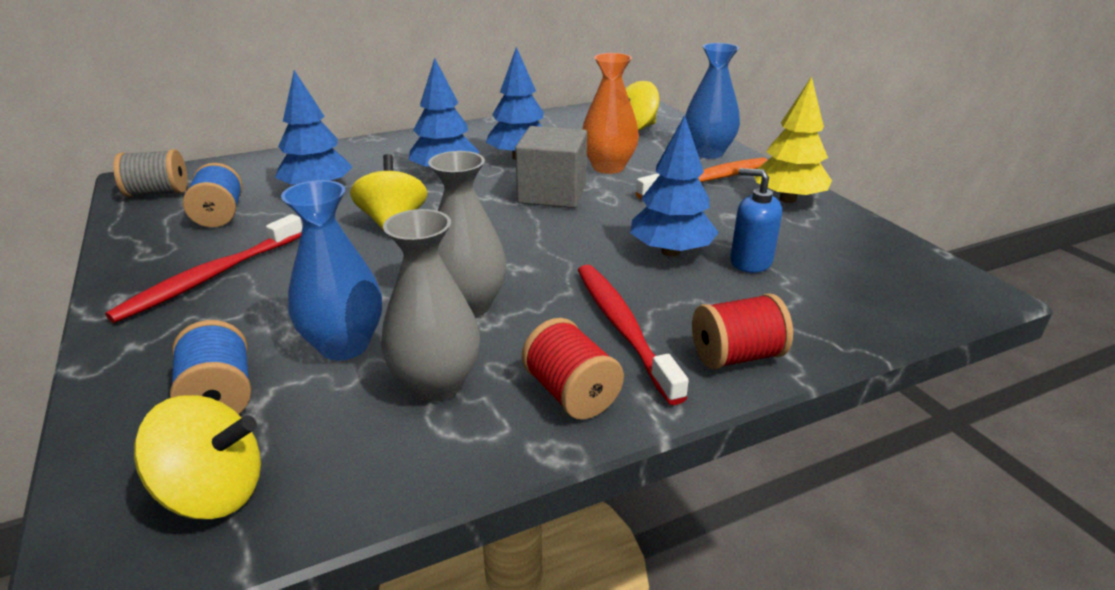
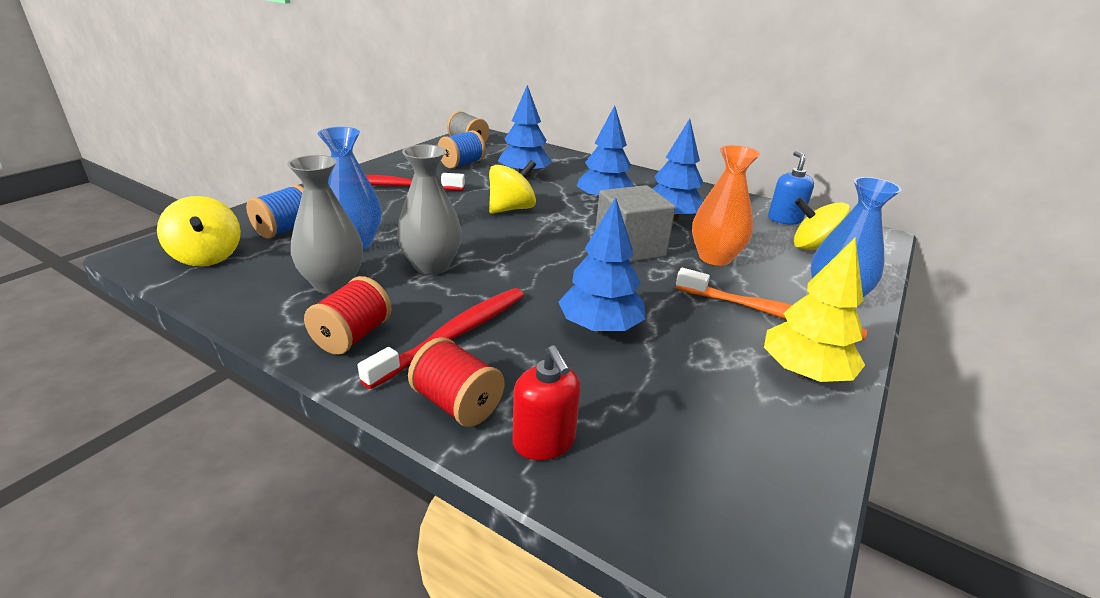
camera: 55 degrees right, 0 degrees up
blue soap dispenser [730,168,782,273] -> blue soap dispenser moved to [768,151,814,225]
none -> red soap dispenser [513,345,581,460]

